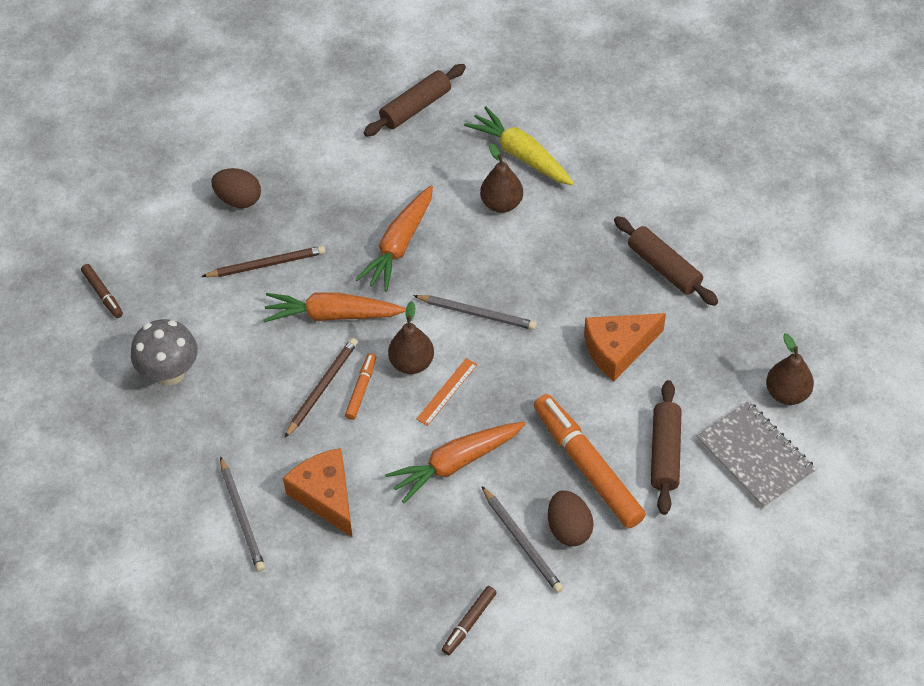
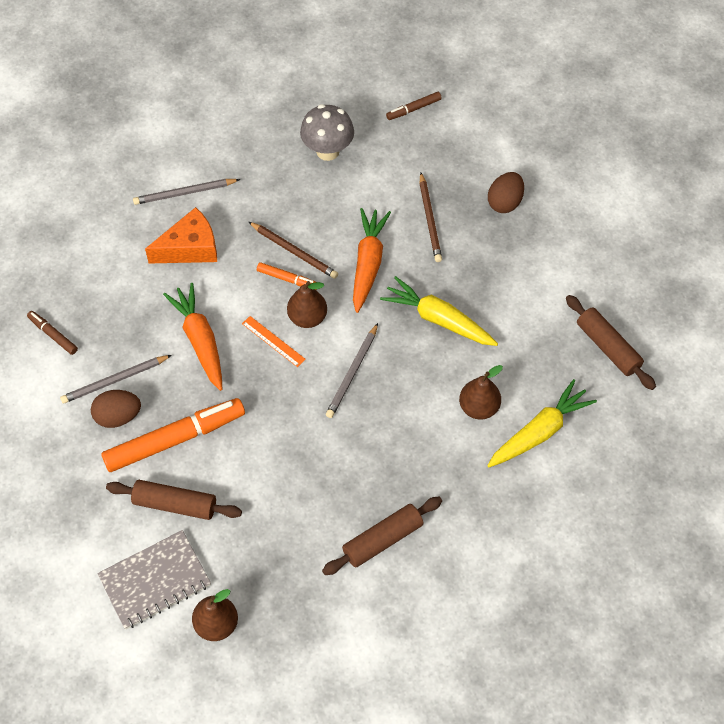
camera: 95 degrees right, 5 degrees up
orange carrot [355,186,433,292] -> yellow carrot [380,276,498,346]
orange cheese [584,313,666,381] -> none

